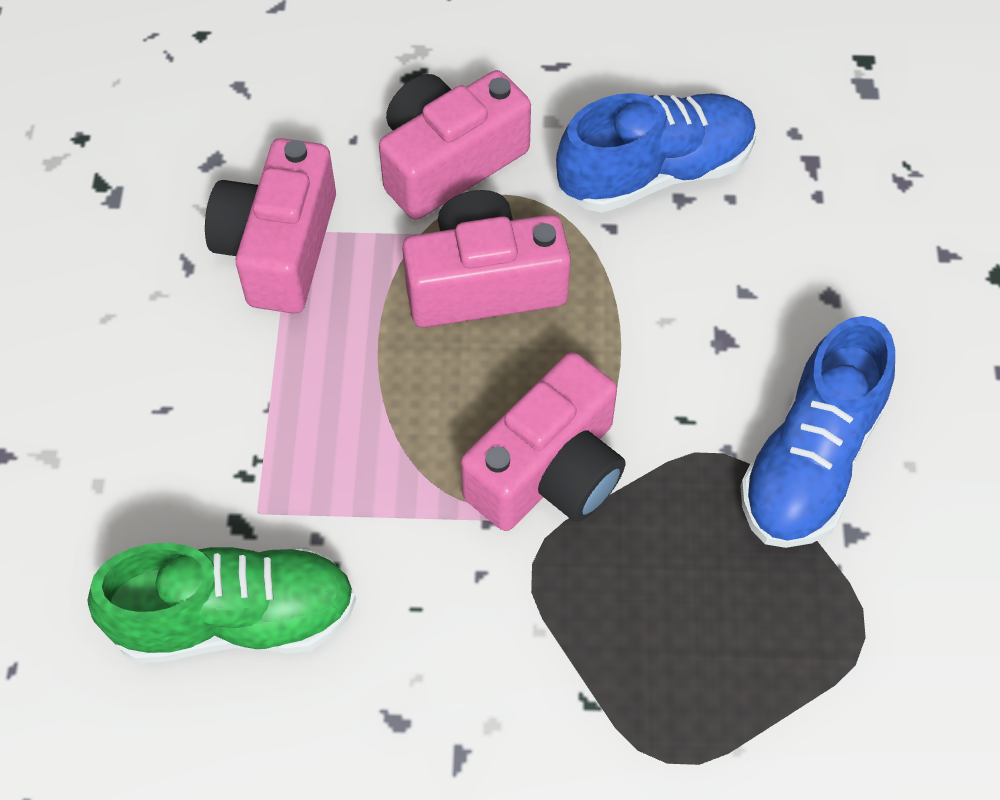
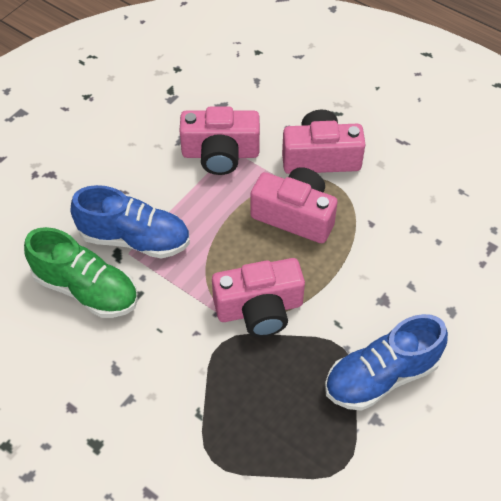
camera: 35 degrees right, 5 degrees down
pink camera [205,138,336,314] -> pink camera turned 135 degrees counterclockwise [180,107,260,175]
blue shoe [556,93,757,213] -> blue shoe moved to [71,185,190,259]

